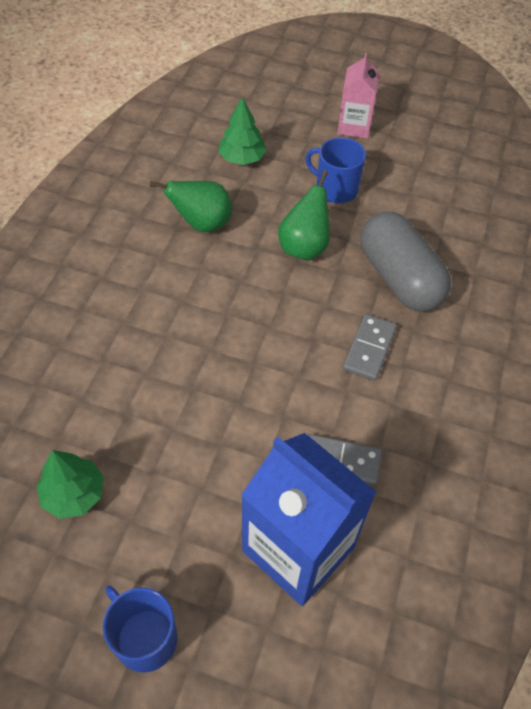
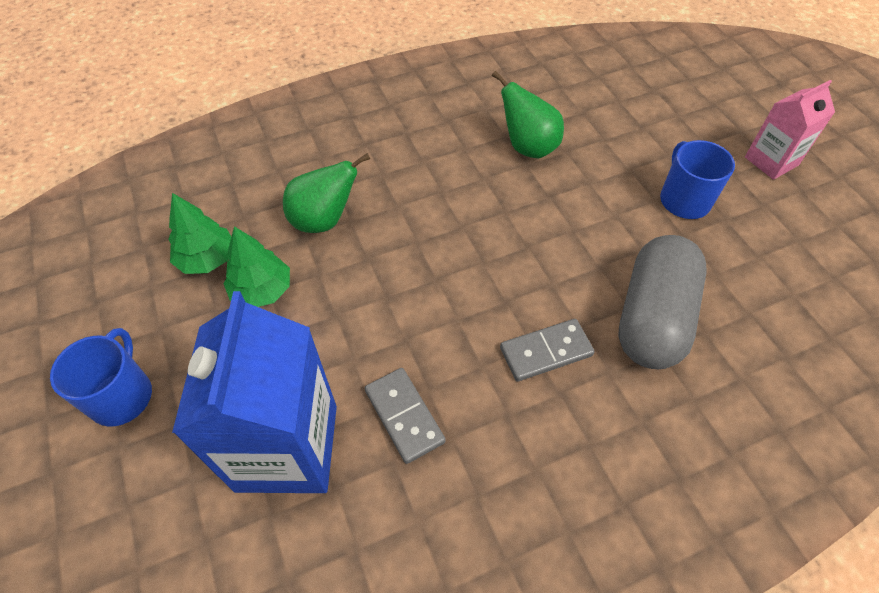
camera: 50 degrees right, 0 degrees up
green tree [218,97,266,165] -> green tree moved to [223,226,290,307]
green pear [278,170,330,261] -> green pear moved to [283,153,370,233]

